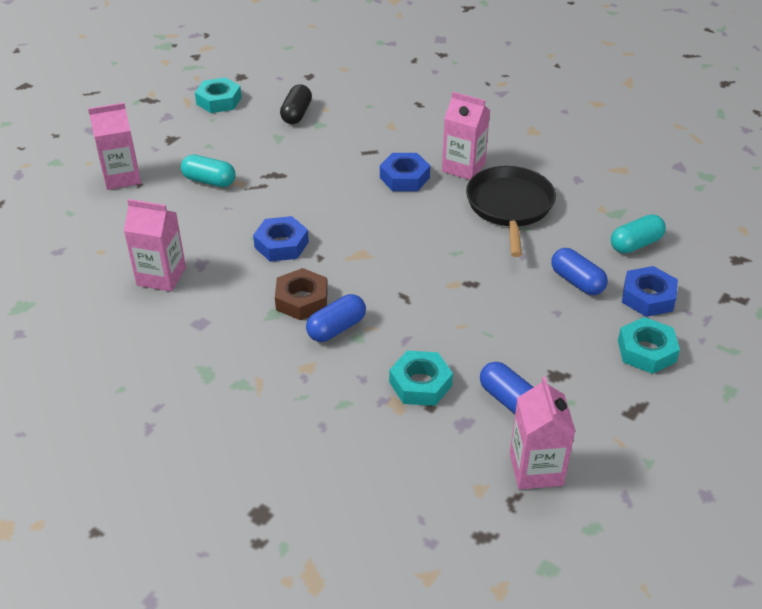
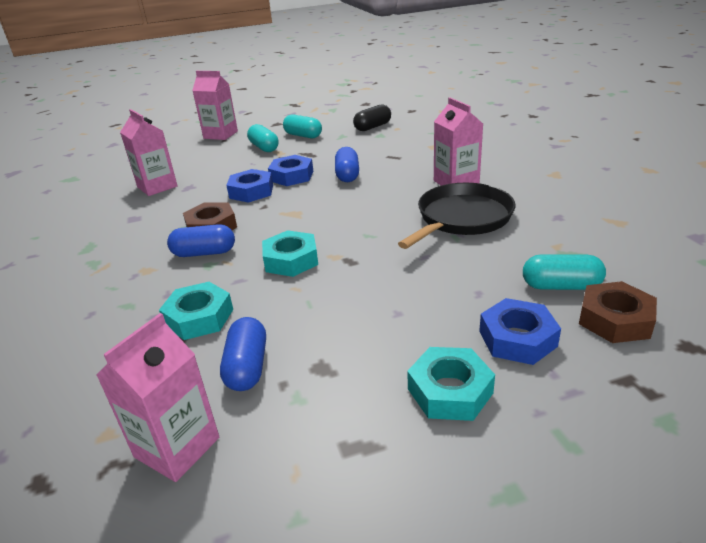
camera: 40 degrees right, 10 degrees down
turquoise nut [195,77,242,113] -> turquoise nut moved to [262,230,318,277]
blue nut [380,153,430,191] -> blue nut moved to [268,155,313,186]
blue capsule [551,248,608,295] -> blue capsule moved to [335,147,359,182]
none -> turquoise capsule [283,114,322,138]
none -> brown nut [579,281,657,343]

